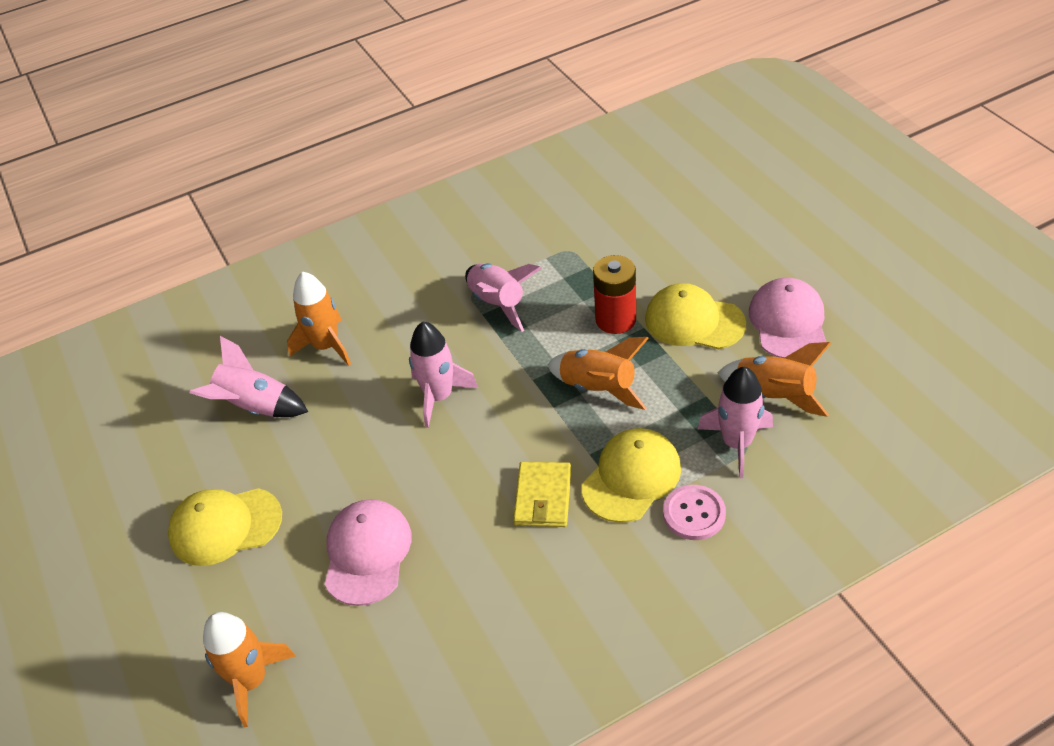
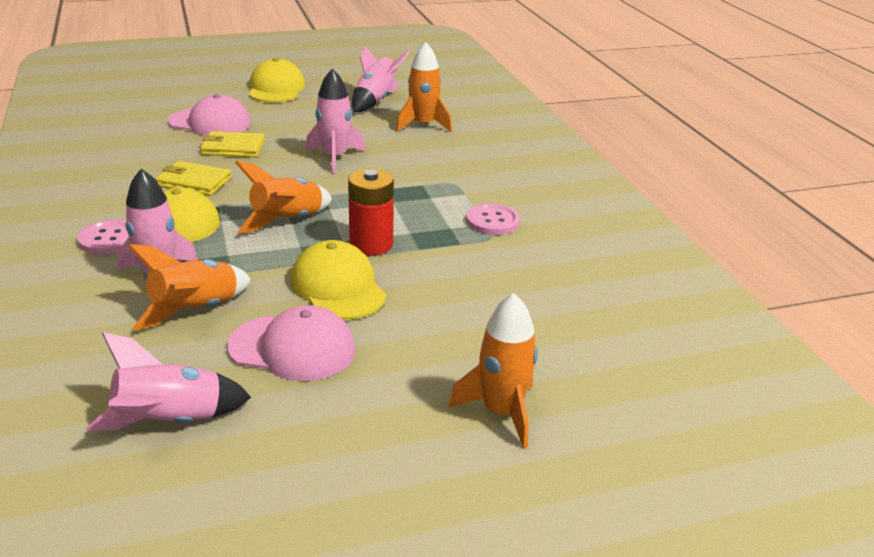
camera: 95 degrees right, 15 degrees down
orange rocket [203,612,296,727] -> orange rocket moved to [449,293,538,449]
pink rocket [465,263,542,332] -> pink rocket moved to [86,332,251,431]
yellow cap [645,283,746,349] -> yellow cap turned 60 degrees counterclockwise [290,240,386,320]
none -> yellow wallet [200,131,265,158]
none -> pink button [466,204,520,235]

